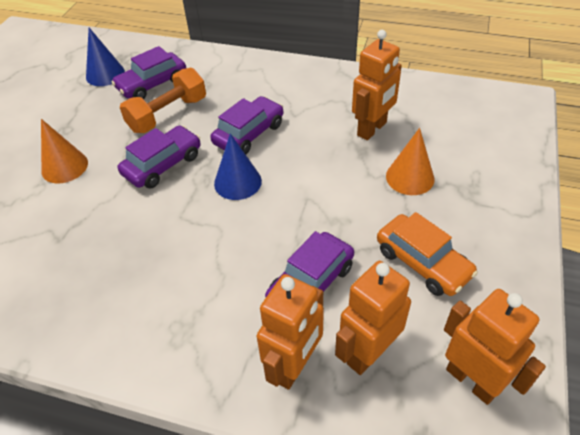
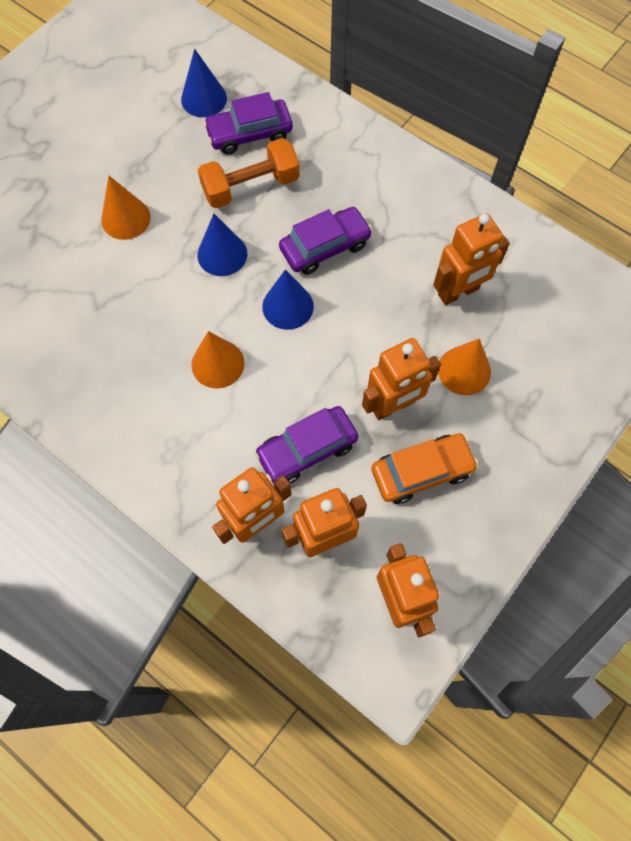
camera: 20 degrees right, 20 degrees up
purple car [118,126,201,188] -> blue cone [197,214,247,276]
orange car [377,212,478,296] -> orange car turned 90 degrees counterclockwise [372,433,479,504]
none -> orange cone [191,331,245,389]
none -> orange robot [362,338,441,420]

